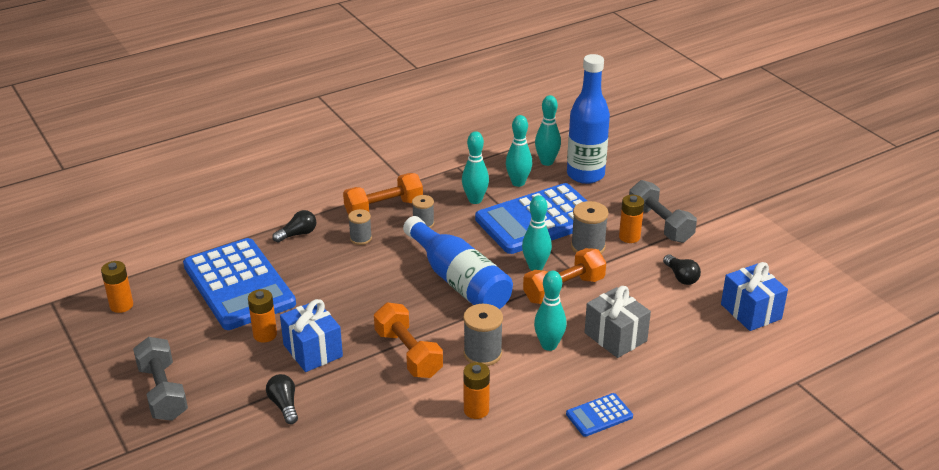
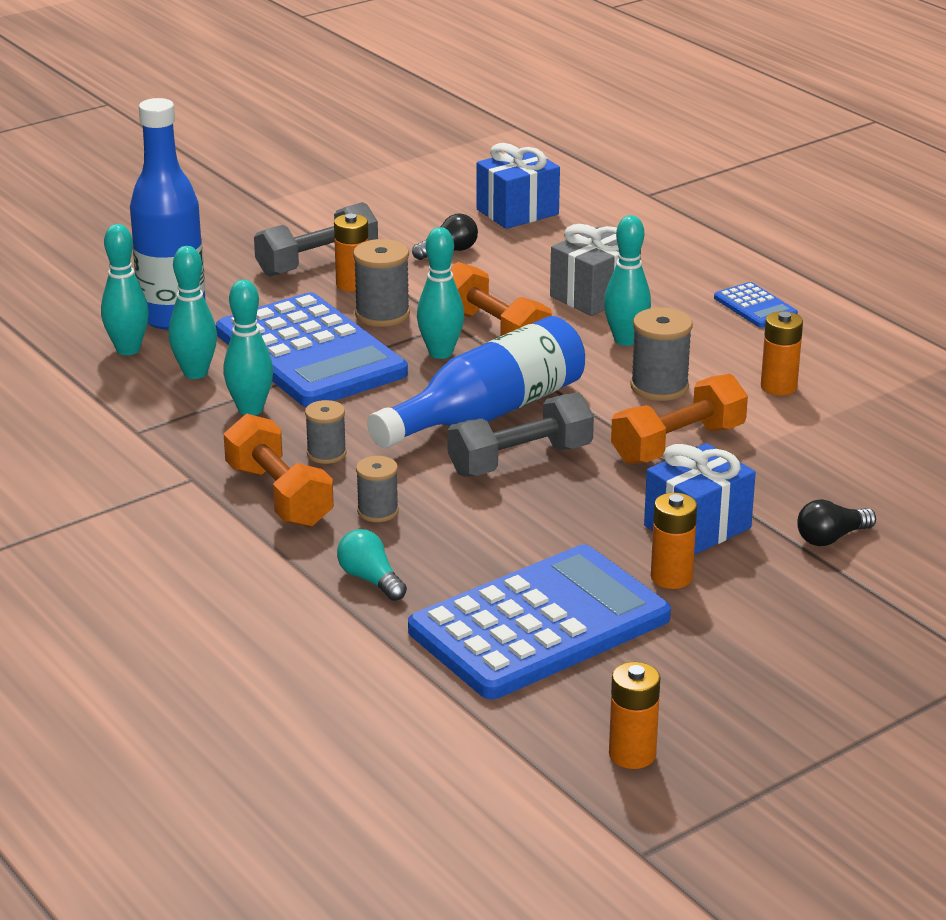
camera: 95 degrees left, 5 degrees down
grey dumbbell [133,337,188,421] -> grey dumbbell moved to [447,393,594,477]
black light bulb [272,210,316,242] -> turquoise light bulb [337,529,407,601]

